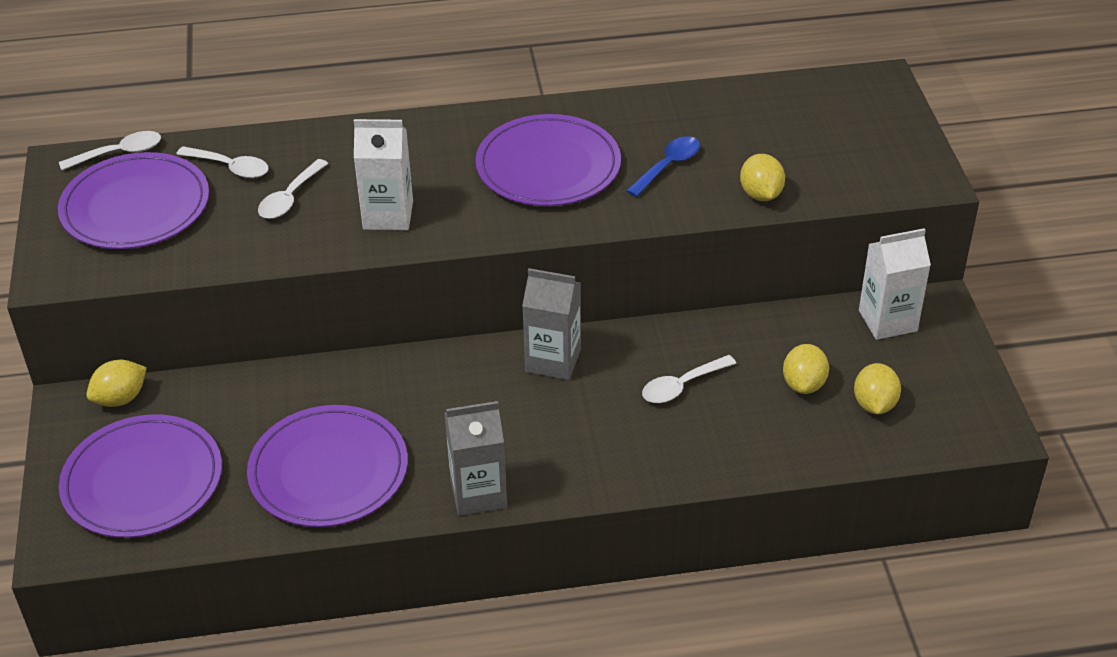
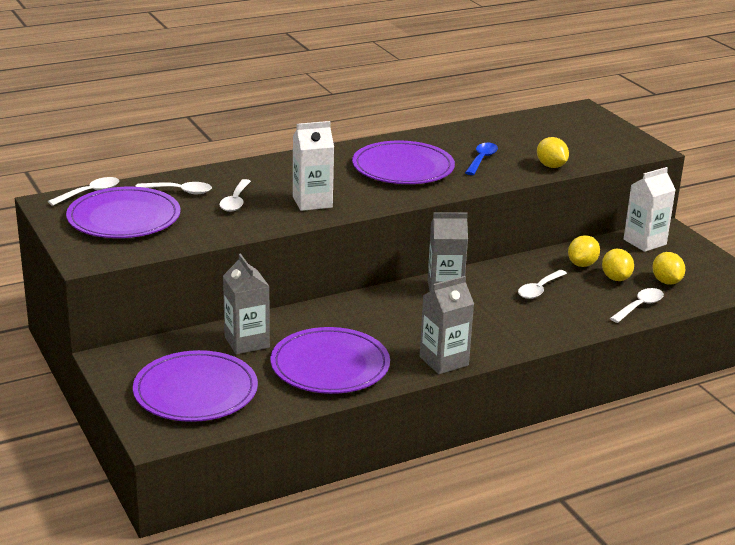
camera: 20 degrees left, 15 degrees down
yellow lemon [86,360,147,407] -> yellow lemon moved to [568,235,600,267]
none -> grey carton [223,254,270,354]
none -> white spoon [610,288,664,323]

